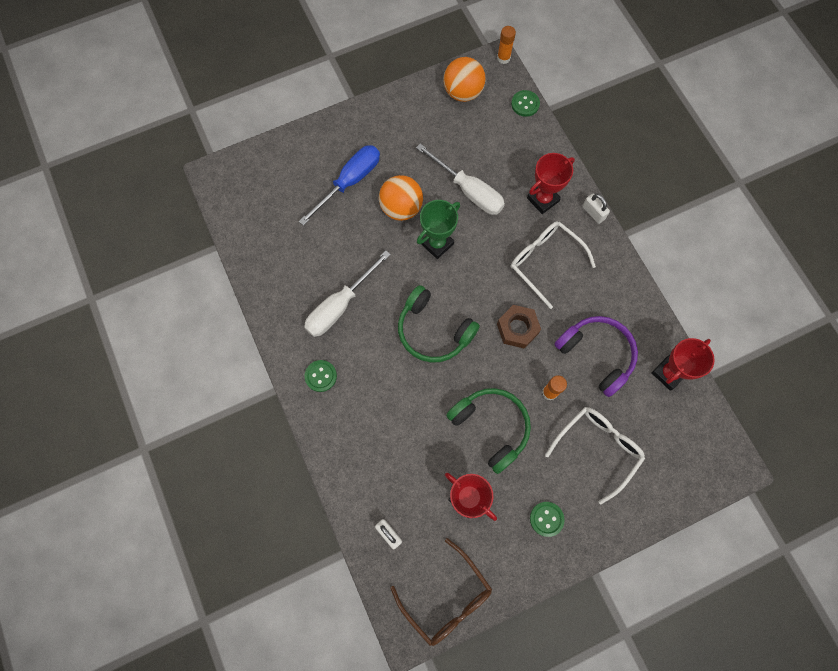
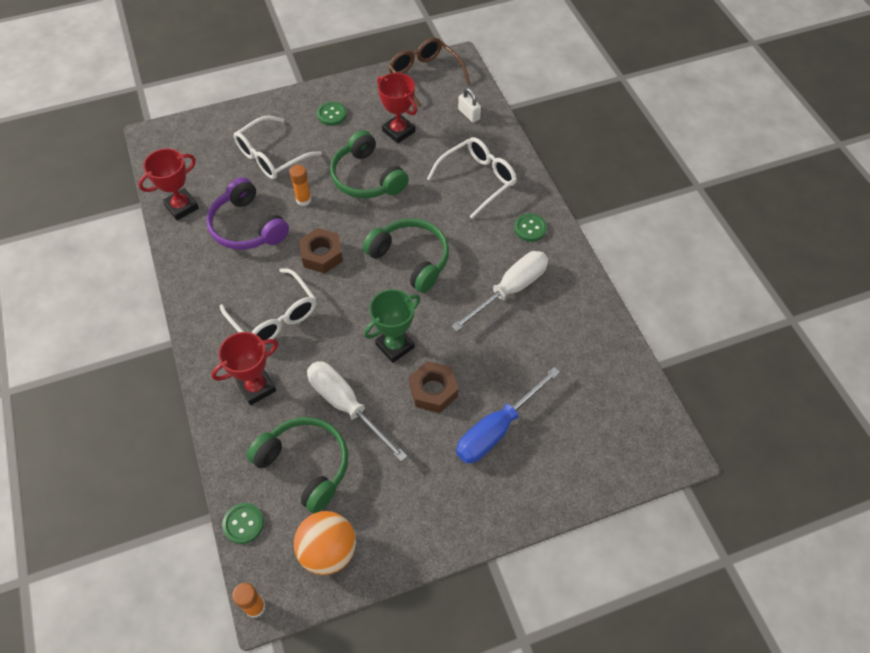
camera: 175 degrees left, 15 degrees down
orange ball [379,175,423,221] -> brown nut [409,361,458,413]
white padlock [582,194,610,224] -> none
none -> green headphones [247,417,348,513]
none -> white glasses [427,137,517,219]

